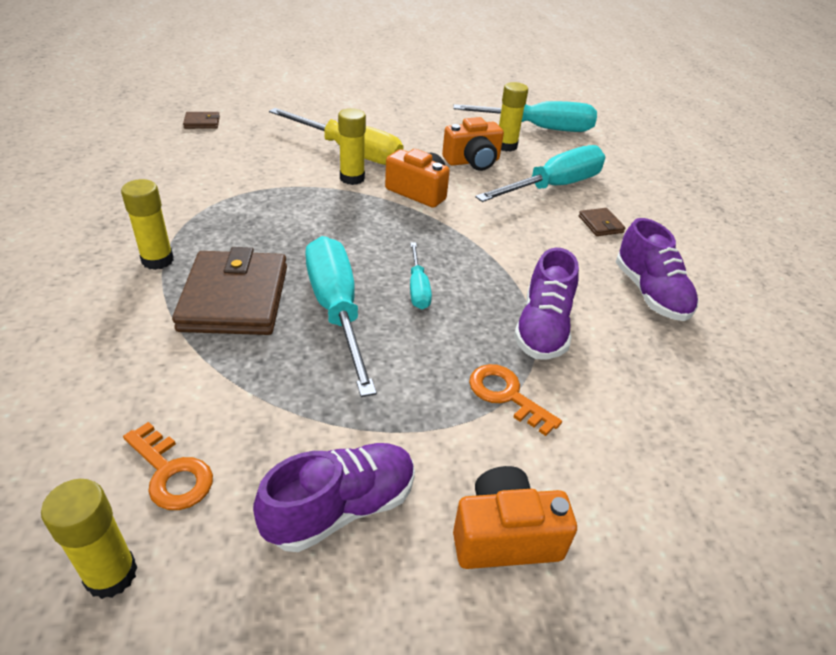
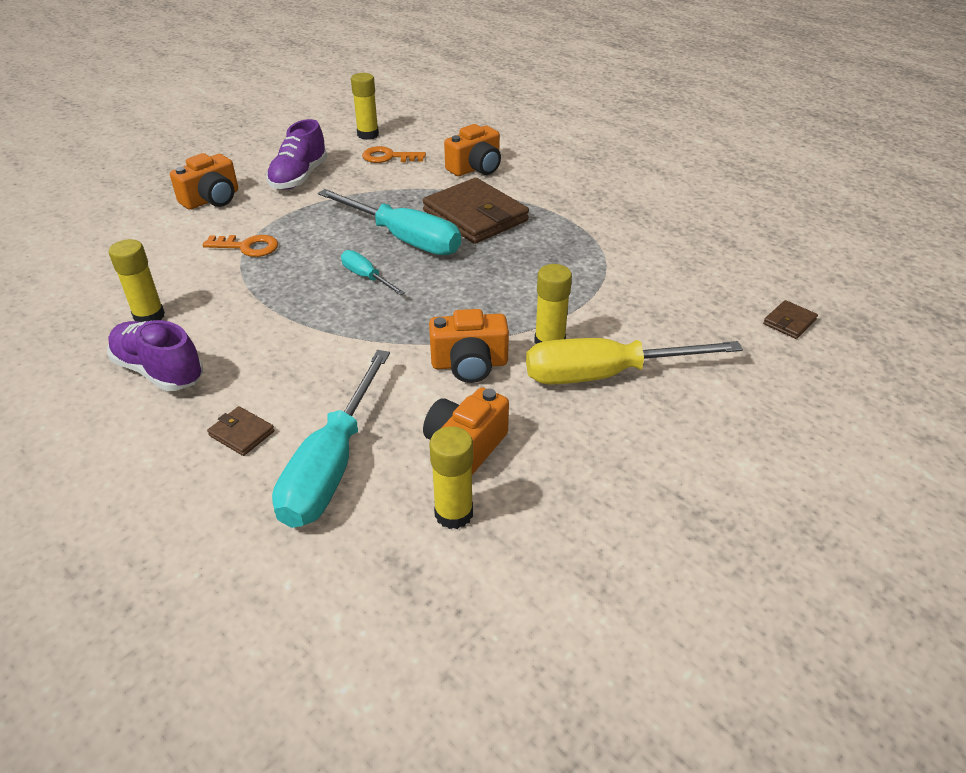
camera: 145 degrees right, 0 degrees up
yellow glue stick [121,179,174,270] -> yellow glue stick moved to [109,239,165,322]
turquoise screwdriver [453,101,597,132] -> none
purple shoe [514,247,579,360] -> none
none -> orange camera [444,124,501,176]

